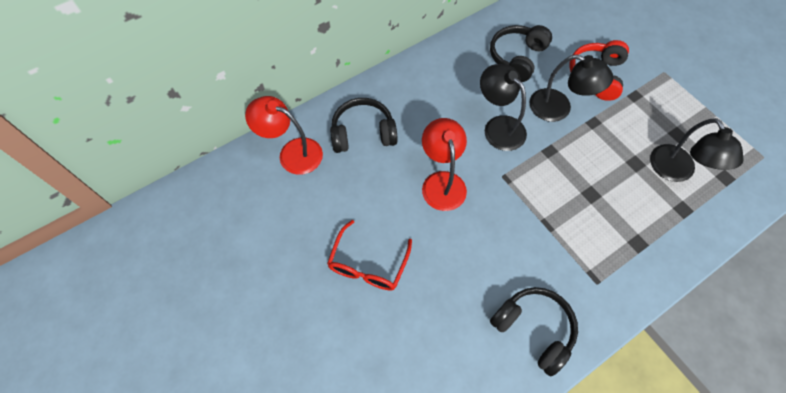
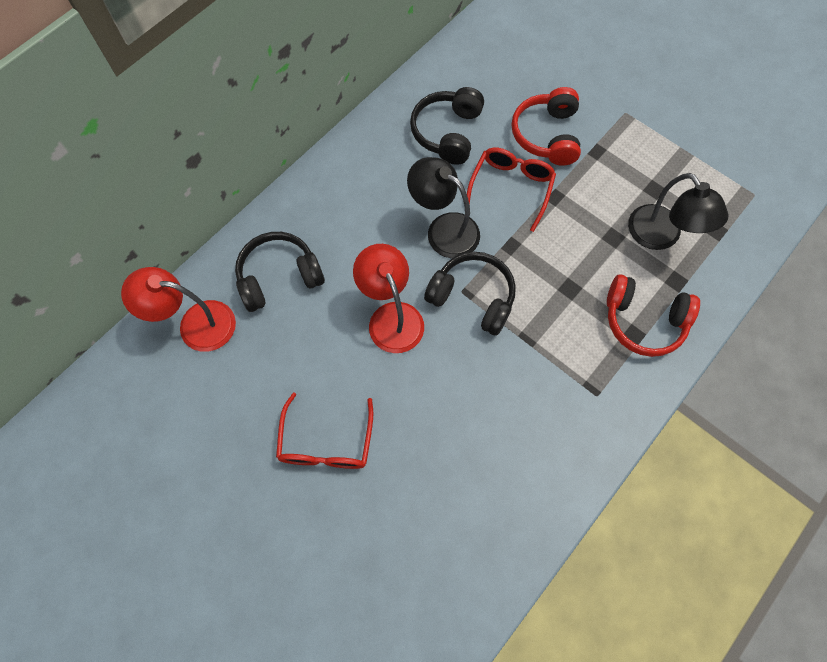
camera: 15 degrees left, 5 degrees up
black headphones [490,287,578,376] -> black headphones moved to [424,252,516,336]
black lamp [529,55,613,122] -> red glasses [467,148,556,232]
none -> red headphones [607,274,700,357]

